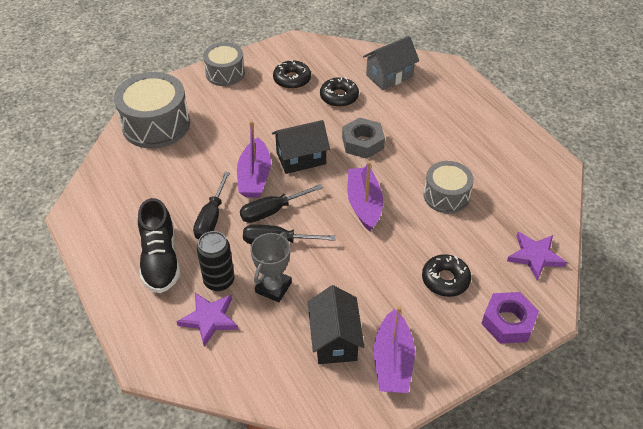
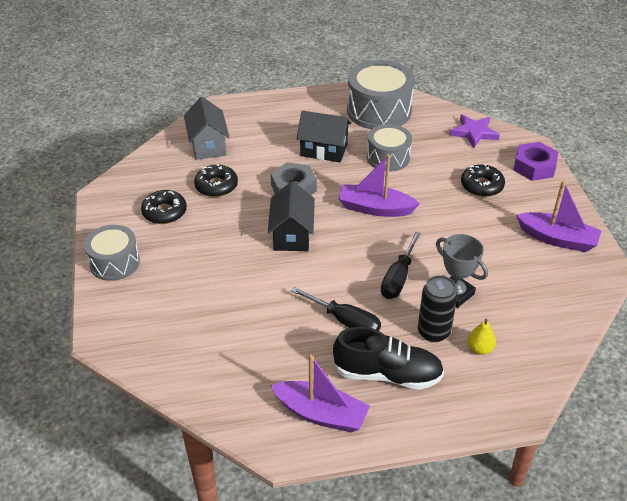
camera: 70 degrees left, 5 degrees down
grey drum [114,72,190,148] -> grey drum moved to [347,60,415,129]
purple star [177,293,238,347] -> yellow pear [467,318,496,355]
purple boat [237,121,271,198] -> purple boat moved to [271,355,370,433]
black screwdriver [240,184,323,223] -> none
black house [308,285,364,364] -> black house moved to [297,111,352,162]

